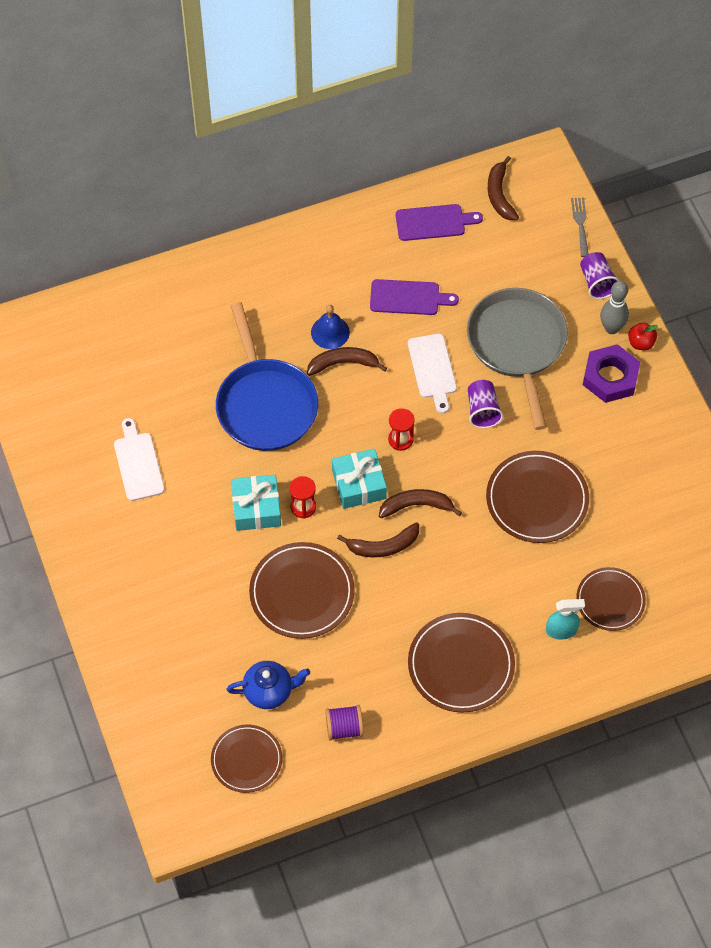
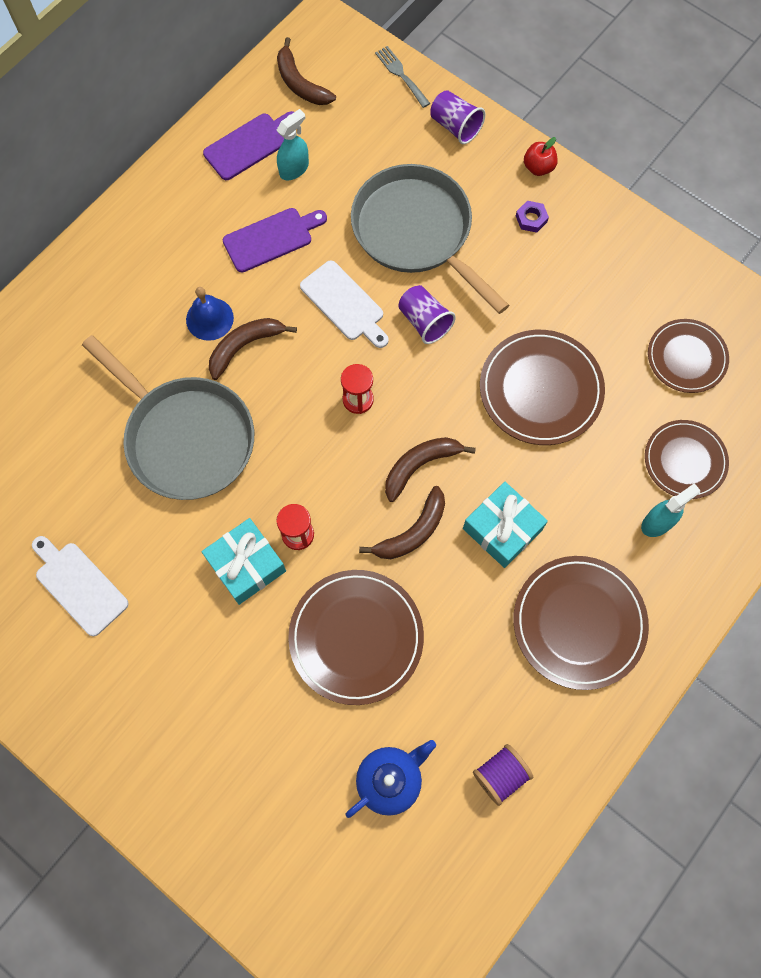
camera: 30 degrees left, 10 degrees up
brown plate [211,725,283,793] -> brown plate moved to [648,319,729,393]
blue pan [216,302,318,451] -> grey pan [82,335,254,500]
turquoise gift [332,449,387,509] -> turquoise gift moved to [463,482,548,568]
purple nut [583,344,640,403] -> purple nut [516,201,549,233], size x0.46
grey bowling pin [600,281,629,334] -> none
none -> turquoise spray bottle [276,109,309,180]

